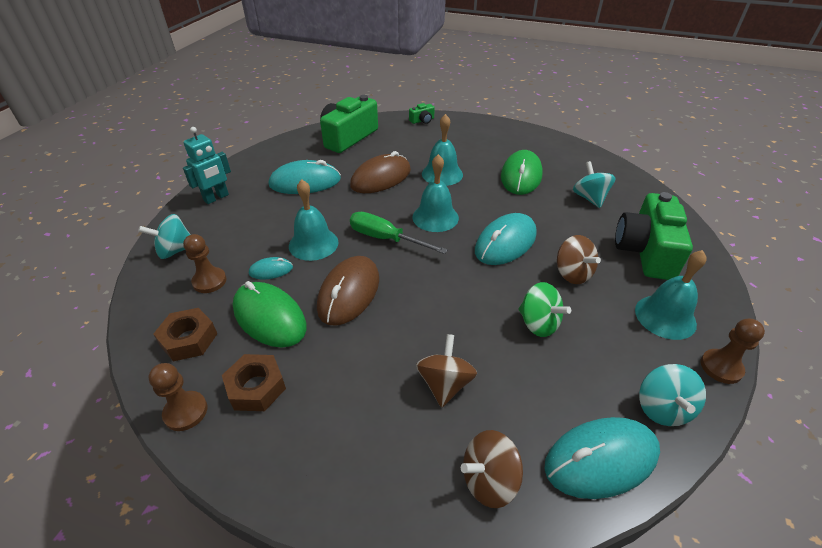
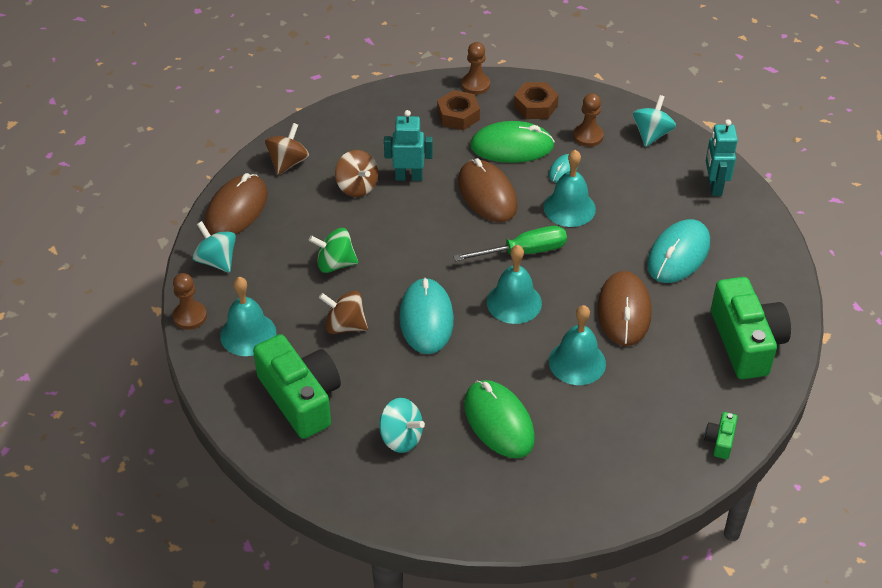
camera: 135 degrees right, 5 degrees up
turquoise mouse [545,417,660,499] -> brown mouse [205,173,268,235]
none -> turquoise robot [384,110,433,181]

